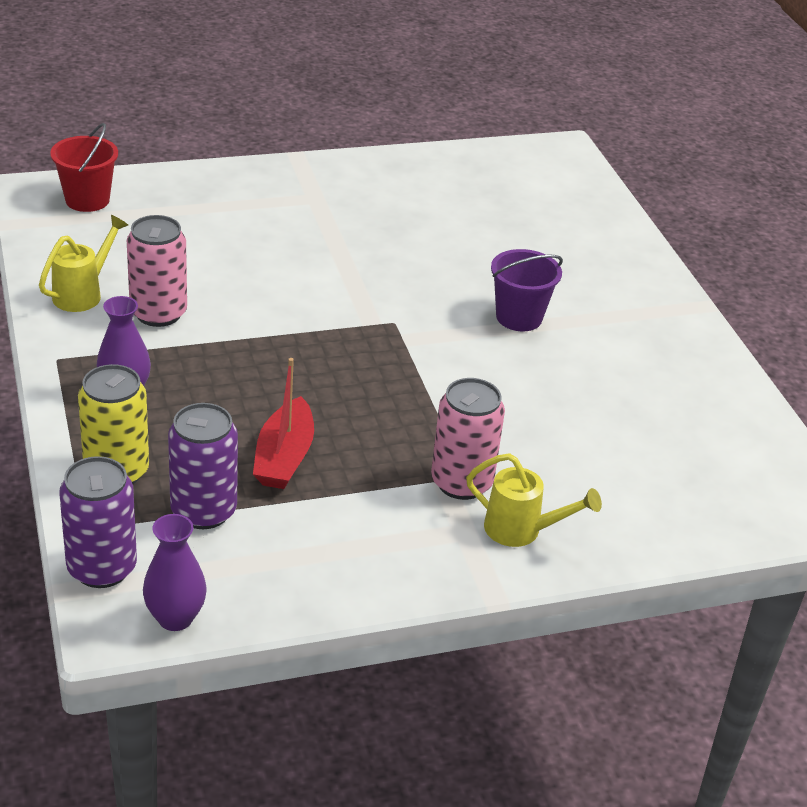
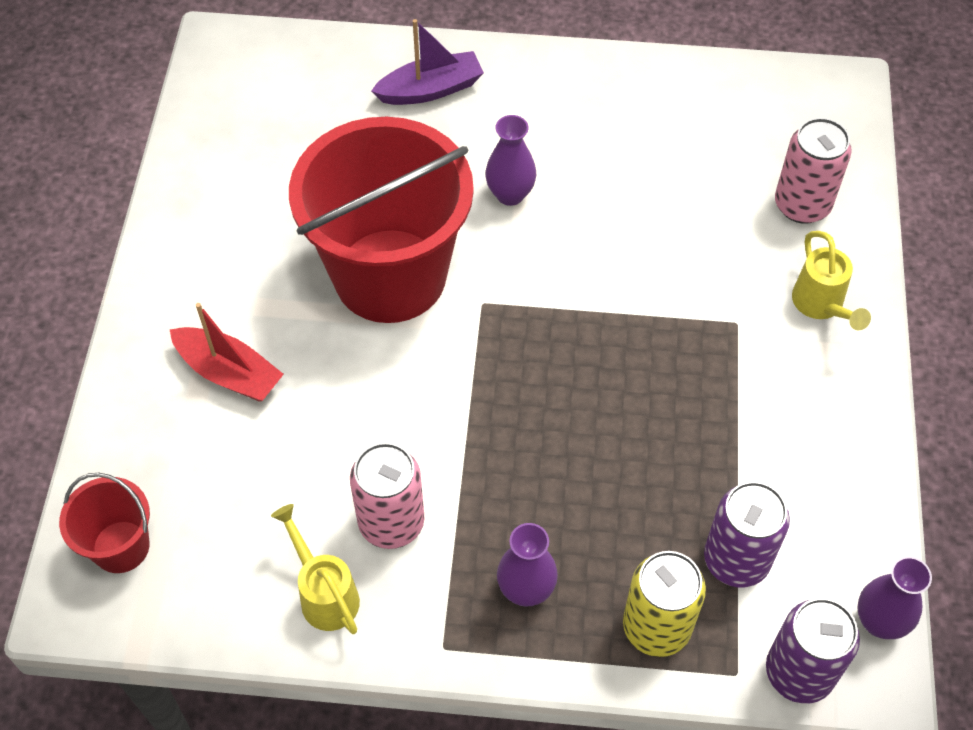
camera: 65 degrees left, 20 degrees up
red boat [253,358,314,489] -> red boat moved to [169,303,284,402]
pink can [431,378,505,500] -> pink can moved to [775,118,852,224]
yellow watering can [466,453,602,547] -> yellow watering can turned 120 degrees clockwise [792,231,871,330]
purple bucket [491,249,563,331] -> purple vase [485,115,536,206]
none -> red bucket [289,117,474,323]
none -> purple boat [371,19,484,105]

